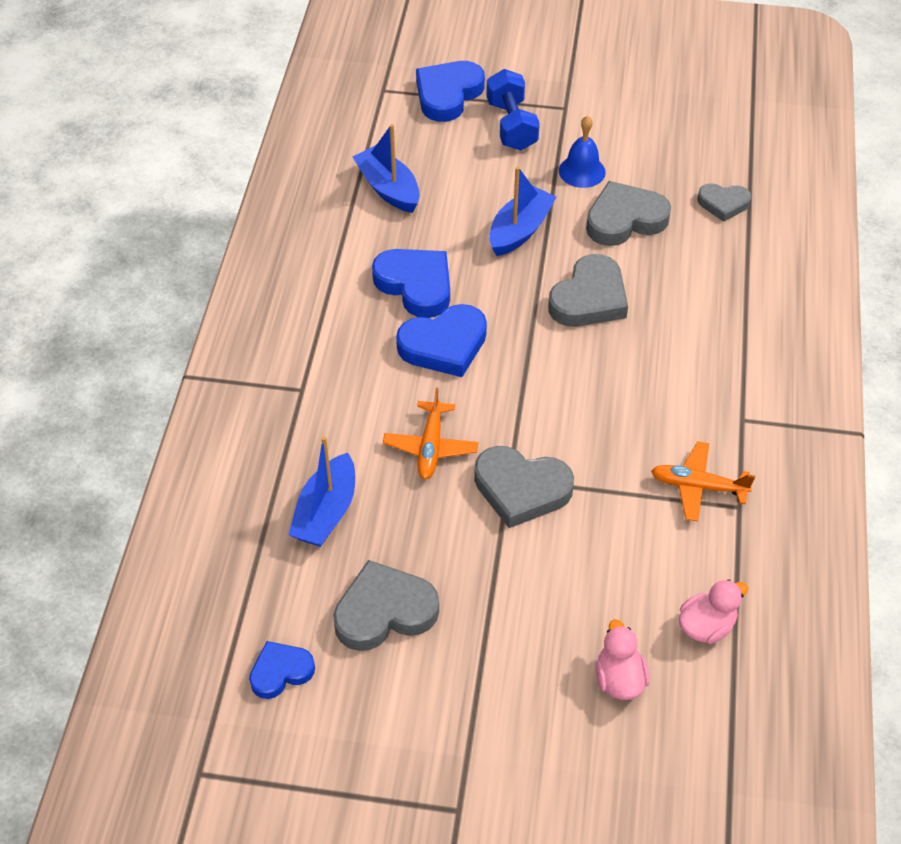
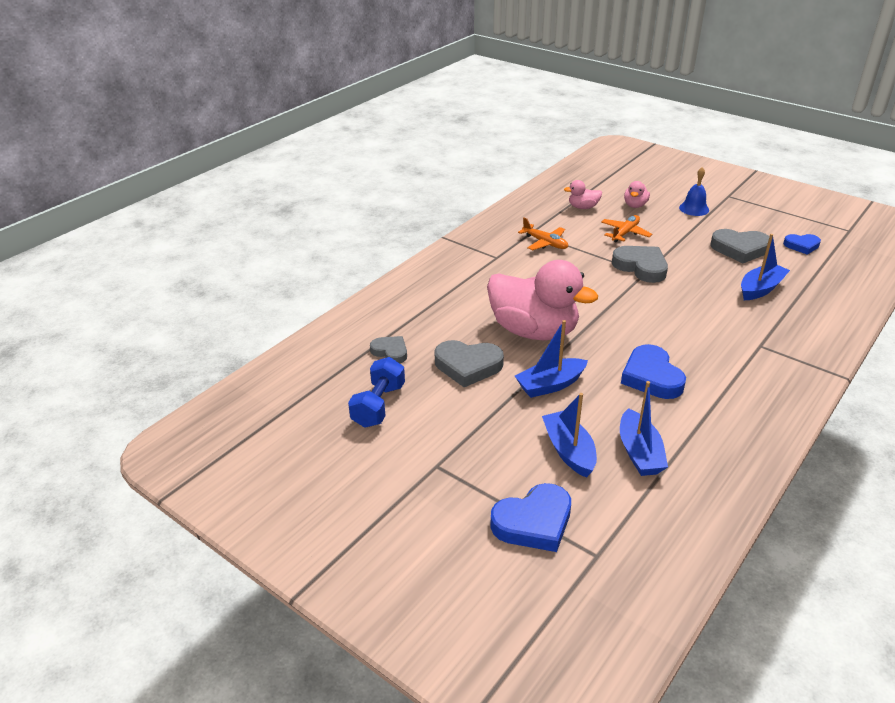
camera: 150 degrees left, 15 degrees down
orange plane [383,388,478,479] -> orange plane moved to [601,215,652,243]
blue heart [396,304,487,377] -> none
blue dumbbell [486,69,540,150] -> blue dumbbell moved to [348,357,405,428]
grey heart [548,254,628,327] -> pink duck [487,260,598,340]
blue bell [559,116,606,188] -> blue bell moved to [679,167,709,216]
none -> blue boat [542,393,597,478]

